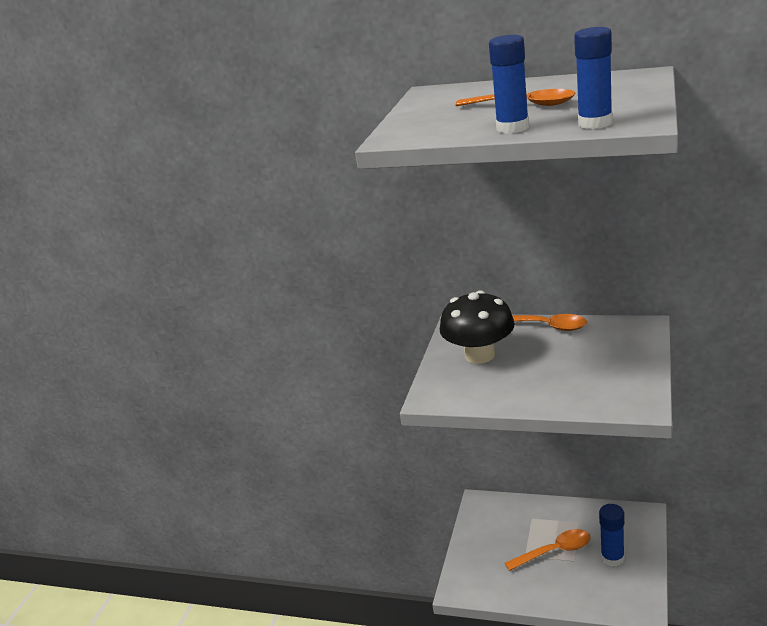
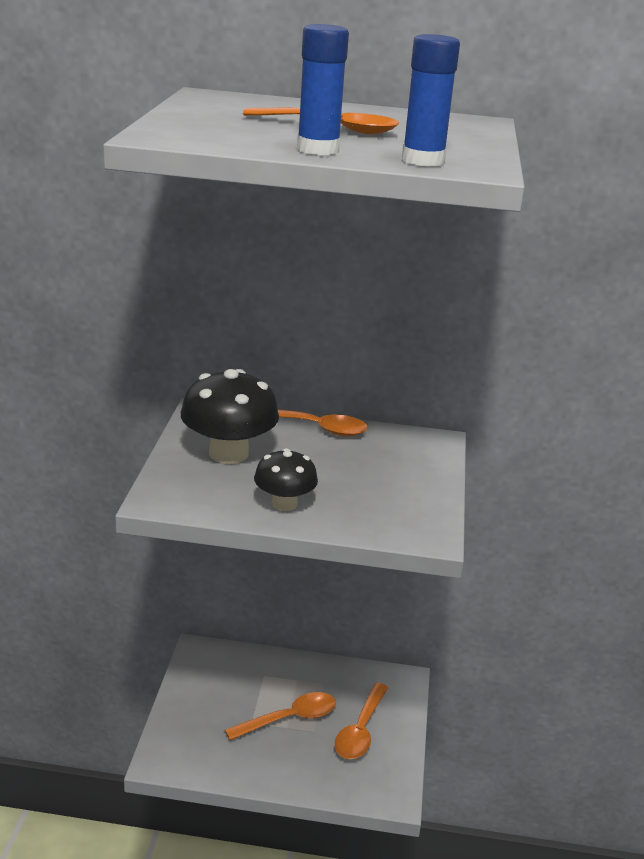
camera: 15 degrees left, 0 degrees up
blue glue stick [599,504,625,566] -> orange spoon [335,683,388,759]
none -> black mushroom [254,448,318,511]

